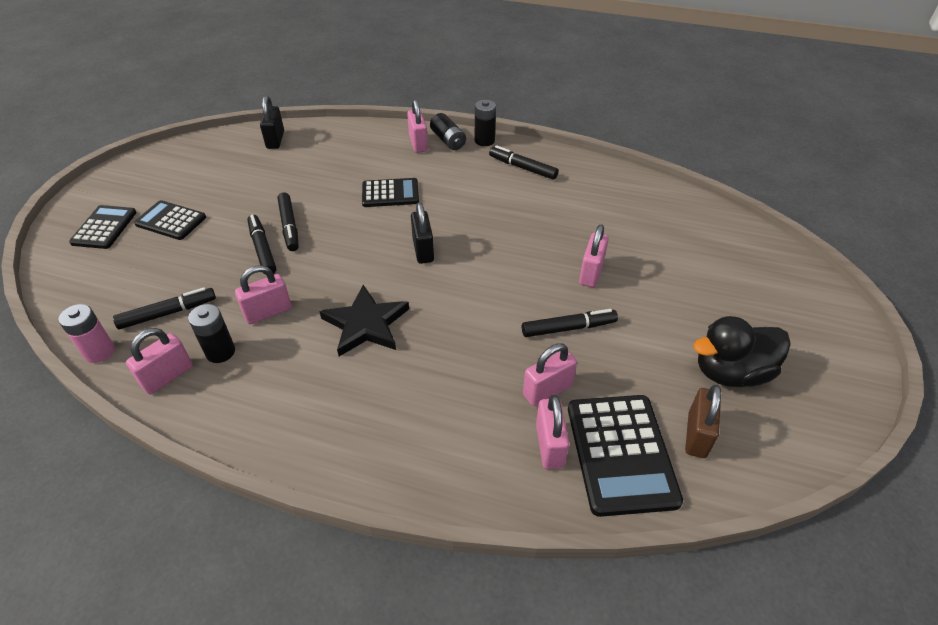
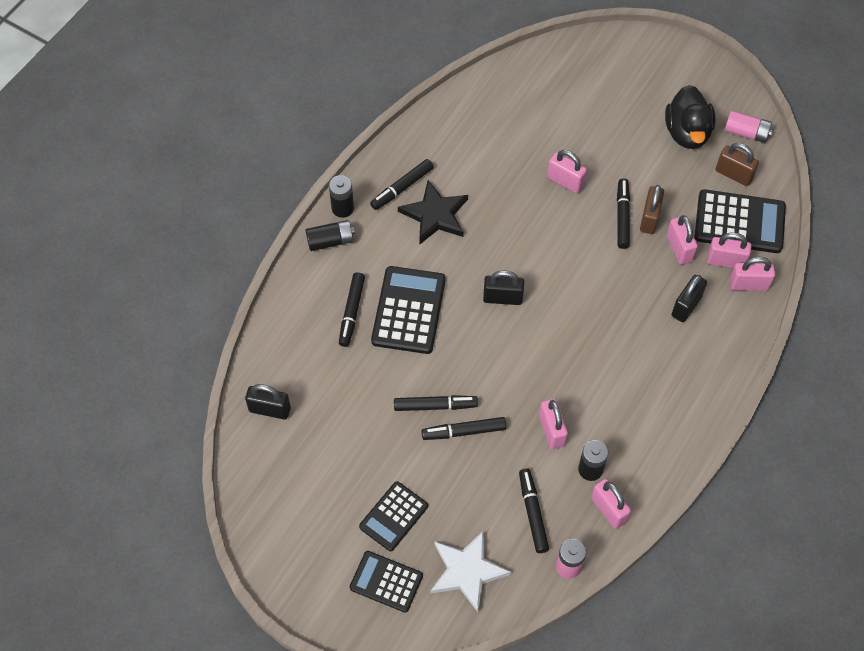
camera: 75 degrees left, 15 degrees up
black star [319,285,409,357] -> black star moved to [398,180,468,244]
black calculator [362,178,419,207] -> black calculator [371,266,446,354], size x1.56
pink padlock [407,99,428,153] -> pink padlock moved to [730,257,775,291]
none -> black marker [339,272,365,347]
none -> white star [430,530,511,612]
none -> brown padlock [640,185,664,234]
none -> black padlock [672,275,707,322]
none -> pink battery [724,110,773,143]

